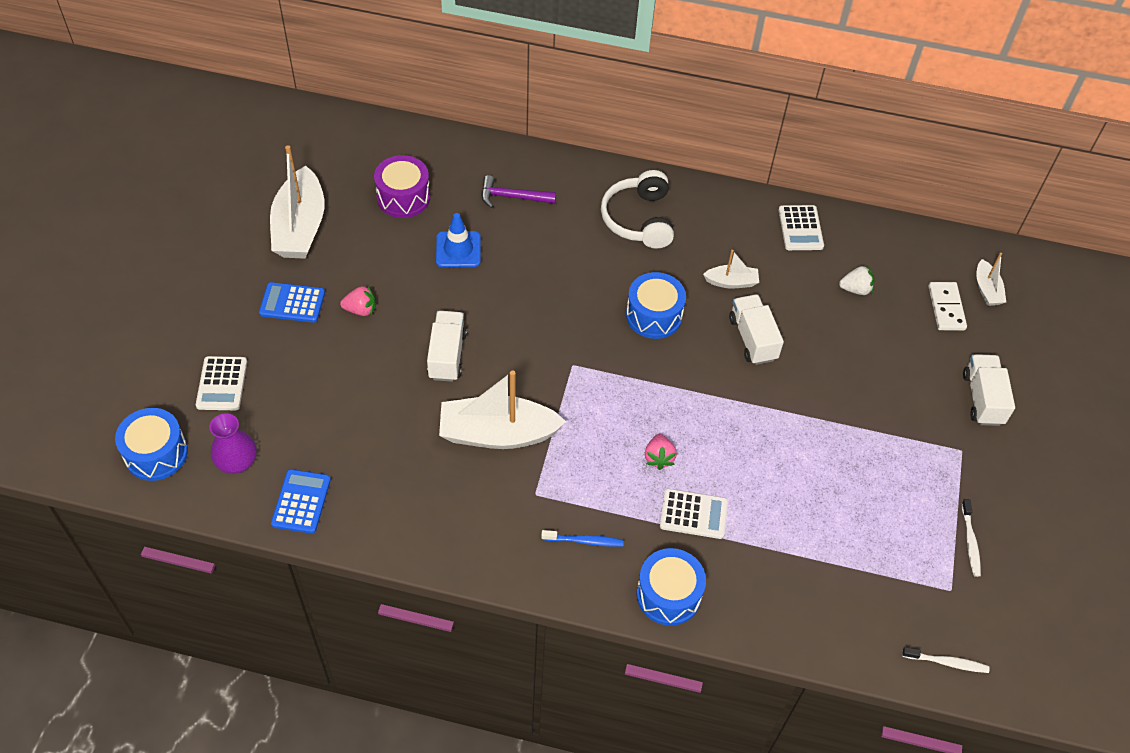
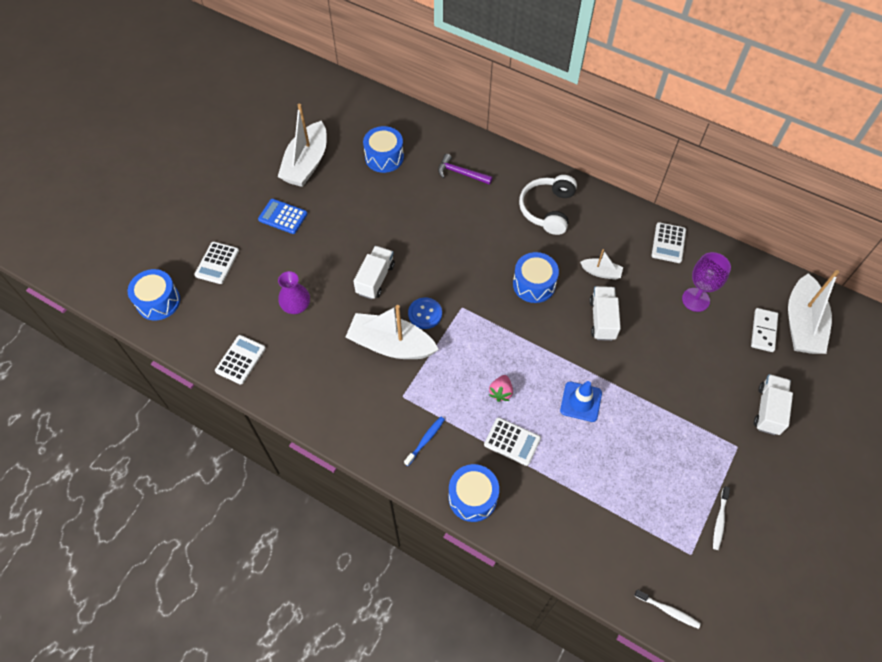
camera: 20 degrees right, 5 degrees up
purple vase [210,413,257,474] -> purple vase moved to [278,271,310,314]
blue calculator [271,469,331,534] -> white calculator [215,335,266,385]
pink strawberry [340,285,375,316] -> none
purple drum [374,155,430,218] -> blue drum [363,126,404,173]
blue traffic cone [436,213,481,267] -> blue traffic cone moved to [560,381,602,422]
blue toothbrush [541,530,624,547] -> blue toothbrush turned 75 degrees counterclockwise [404,417,445,466]
white strawberry [839,266,875,295] -> purple goblet [682,252,731,312]
white boat [976,253,1006,306] -> white boat [788,270,839,354], size x2.05
none -> blue button [408,298,442,329]

